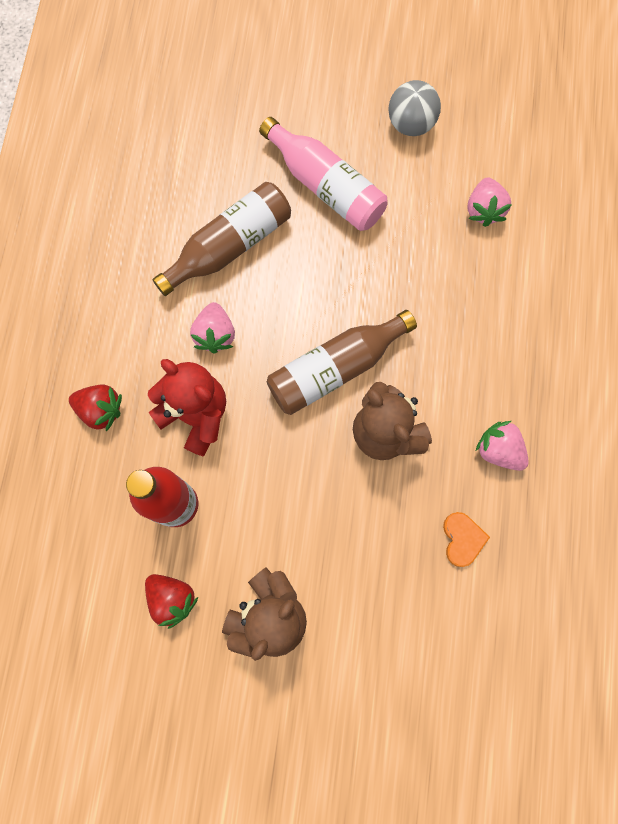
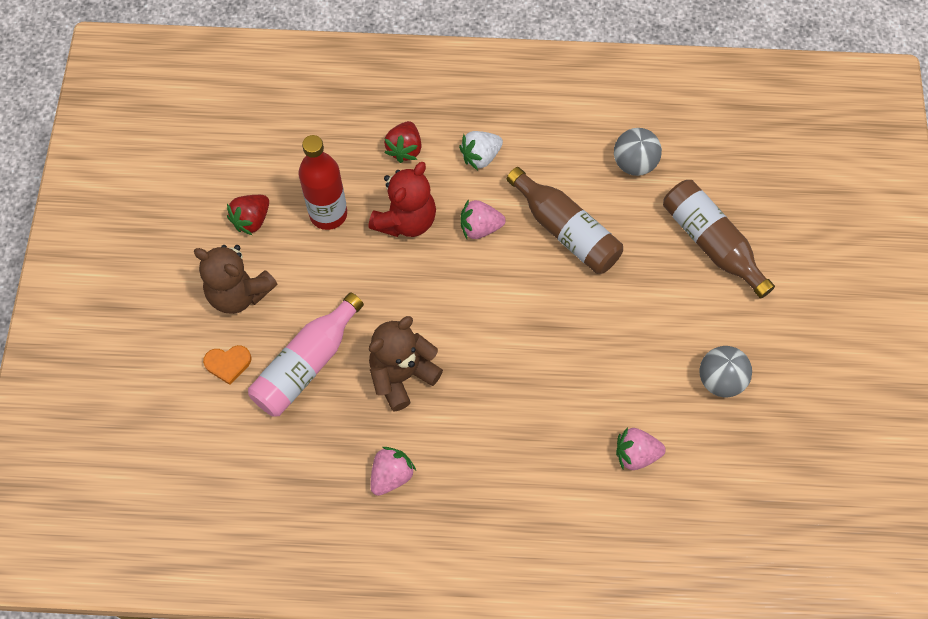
camera: 85 degrees right, 10 degrees down
pink bottle [259,117,388,231] -> pink bottle moved to [248,292,364,417]
brown bottle [267,310,417,415] -> brown bottle moved to [663,180,775,299]
orange heart [443,512,490,567] -> orange heart moved to [203,345,252,385]
none -> white strawberry [459,131,503,170]
none -> grey ball [614,128,662,176]

